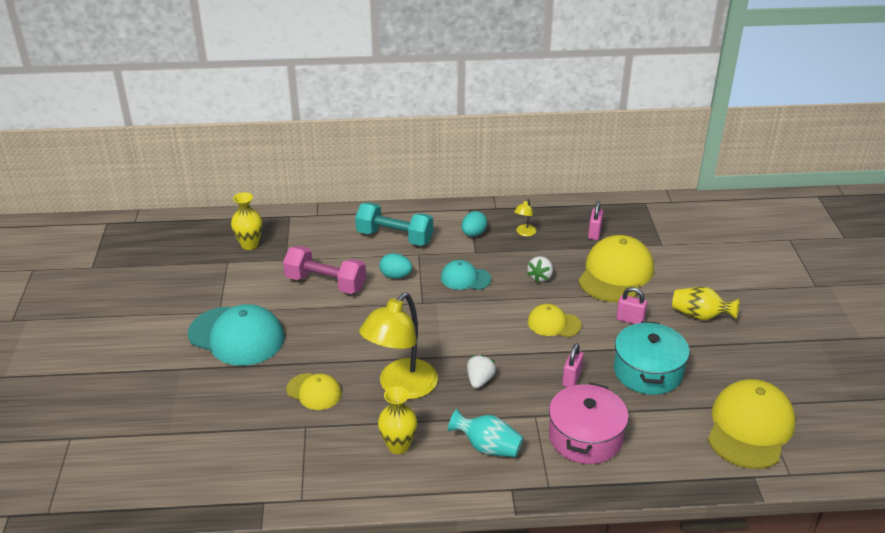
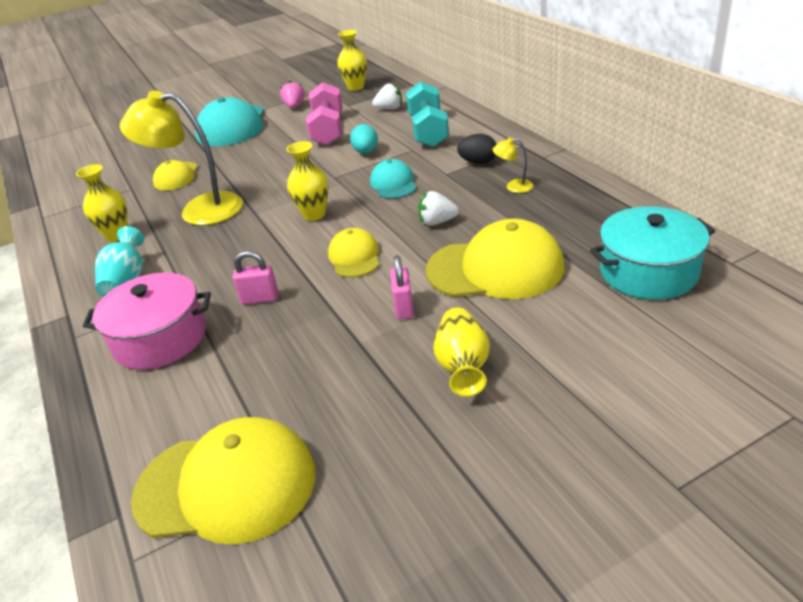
camera: 70 degrees right, 0 degrees up
turquoise egg [462,211,487,237] -> black egg [457,134,496,164]
white strawberry [467,355,496,388] -> white strawberry moved to [372,83,402,110]
pink padlock [588,201,603,240] -> none
turquoise pot [614,321,690,395] -> turquoise pot moved to [590,206,715,300]
none -> pink strawberry [280,81,305,108]
none -> yellow vase [286,141,328,221]

